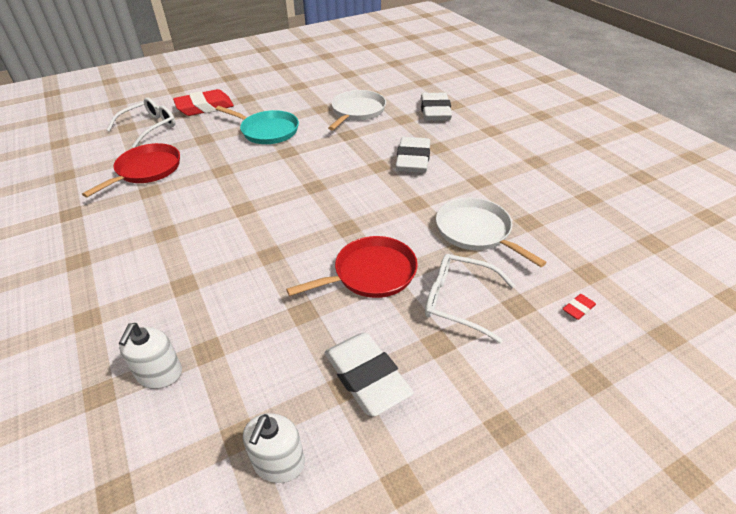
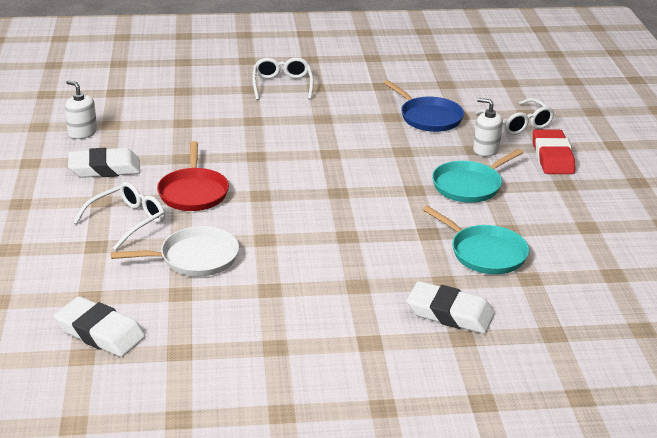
camera: 110 degrees right, 10 degrees down
red pan [82,143,180,197] -> blue pan [384,80,464,132]
white soap dispenser [119,323,182,389] -> white soap dispenser moved to [473,98,503,157]
white pan [328,90,386,130] -> turquoise pan [423,206,529,274]
white eraser [396,137,430,173] -> white eraser moved to [54,296,145,357]
red eraser [563,294,596,320] -> none
none -> white glasses [252,57,314,100]

